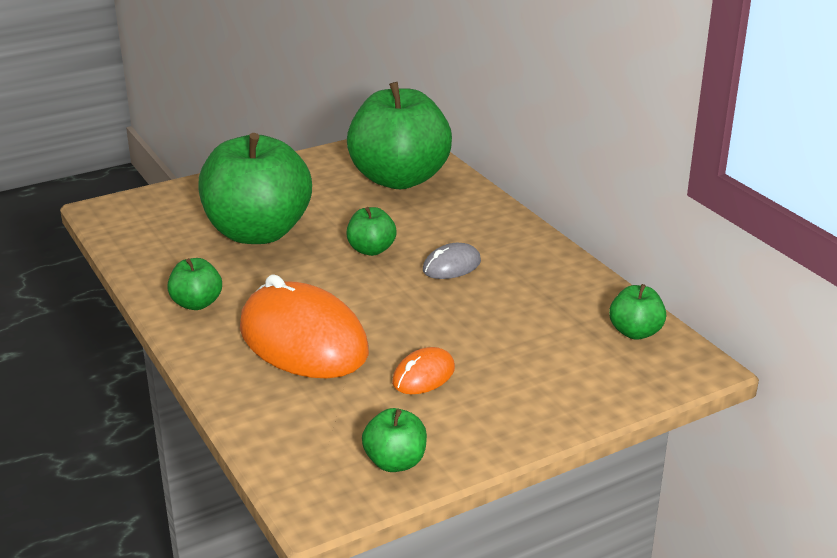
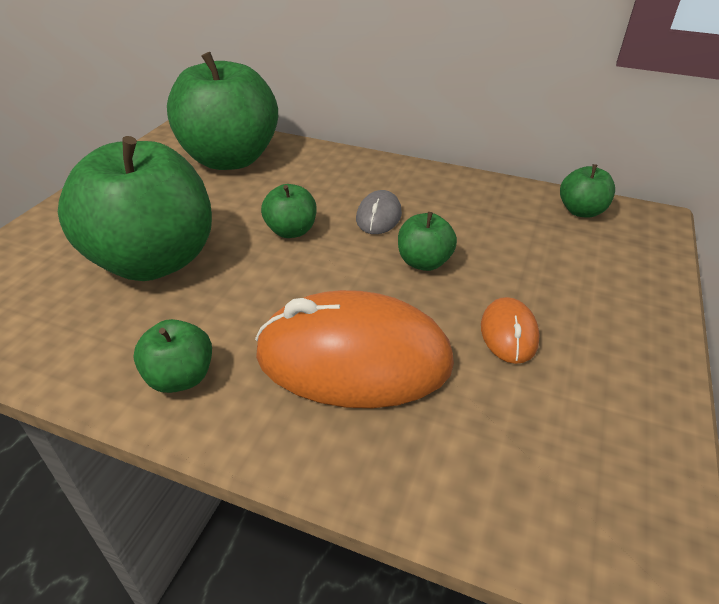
camera: 40 degrees left, 10 degrees up
green apple [362,408,427,472] -> green apple moved to [398,212,457,271]

